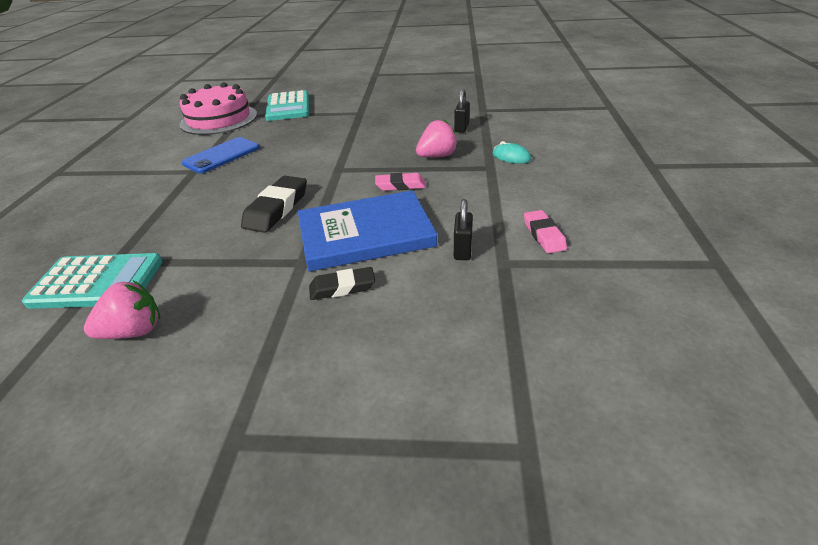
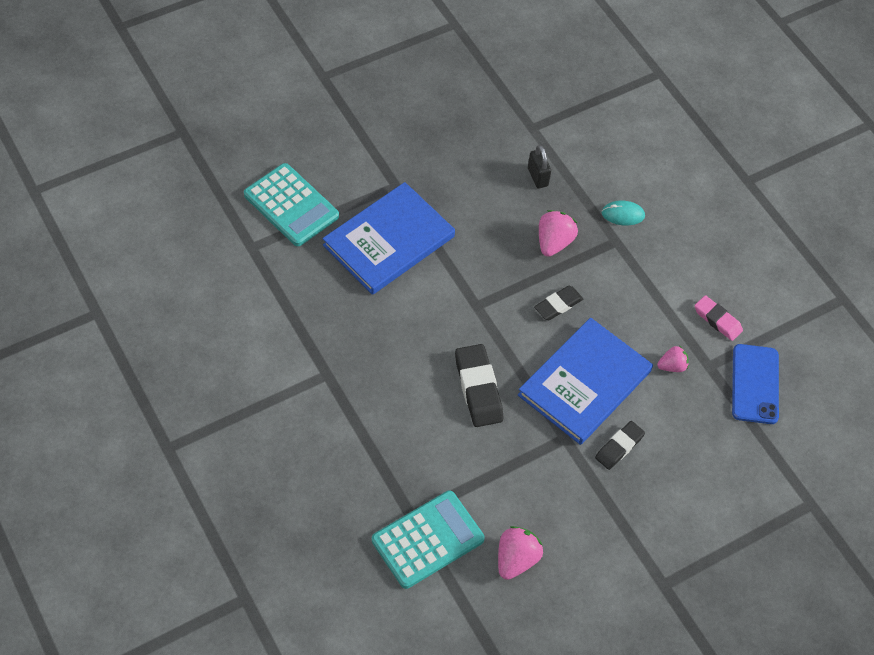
camera: 40 degrees left, 20 degrees up
pink cake [180,82,257,135] -> none
blue phone [182,137,260,173] -> blue phone moved to [732,344,779,424]
pink eraser [375,173,426,191] -> black eraser [534,286,583,320]
black padlock [454,199,473,260] -> pink strawberry [657,345,689,372]
none -> blue book [323,182,455,295]

